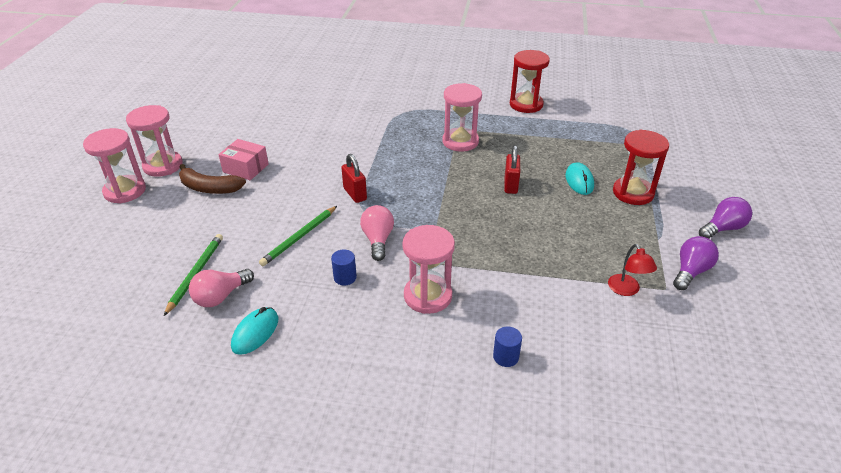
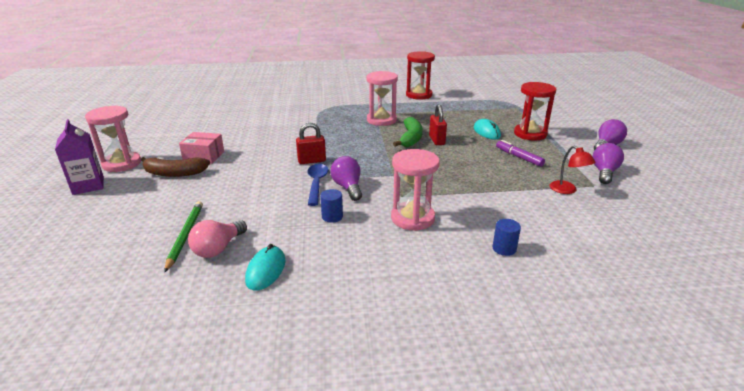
camera: 15 degrees left, 10 degrees down
pink hourglass [83,128,146,203] -> purple carton [55,119,104,195]
green pencil [259,206,337,266] -> none
red padlock [341,154,367,203] -> red padlock turned 60 degrees counterclockwise [296,123,326,164]
pink light bulb [360,205,394,261] -> purple light bulb [330,156,362,201]
none -> blue spoon [307,164,329,206]
none -> green banana [393,117,423,147]
none -> purple marker [496,140,545,167]

